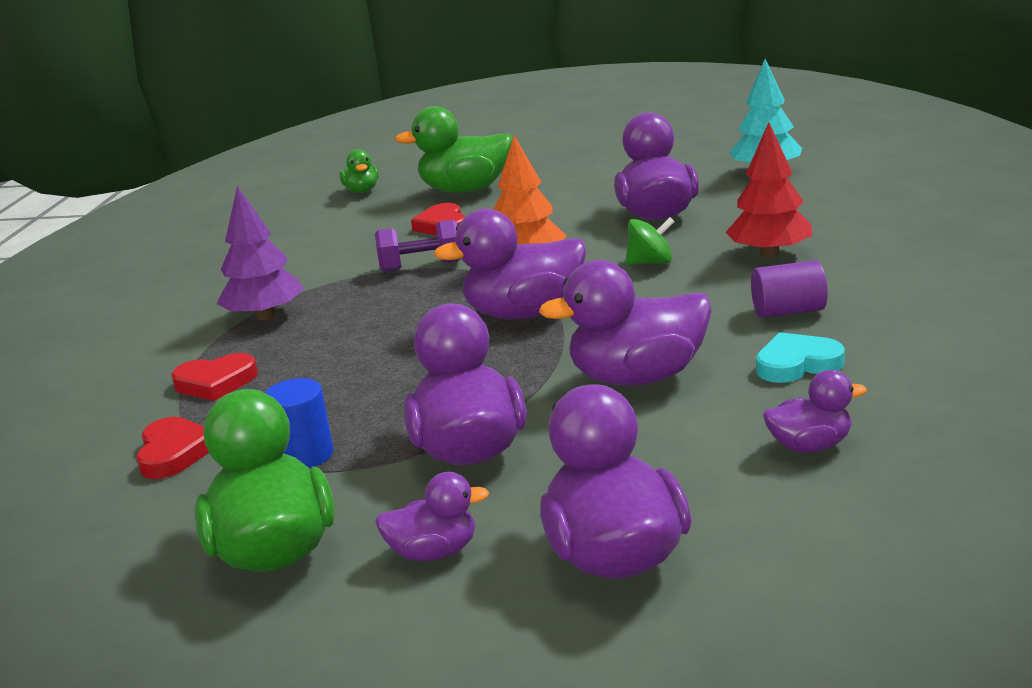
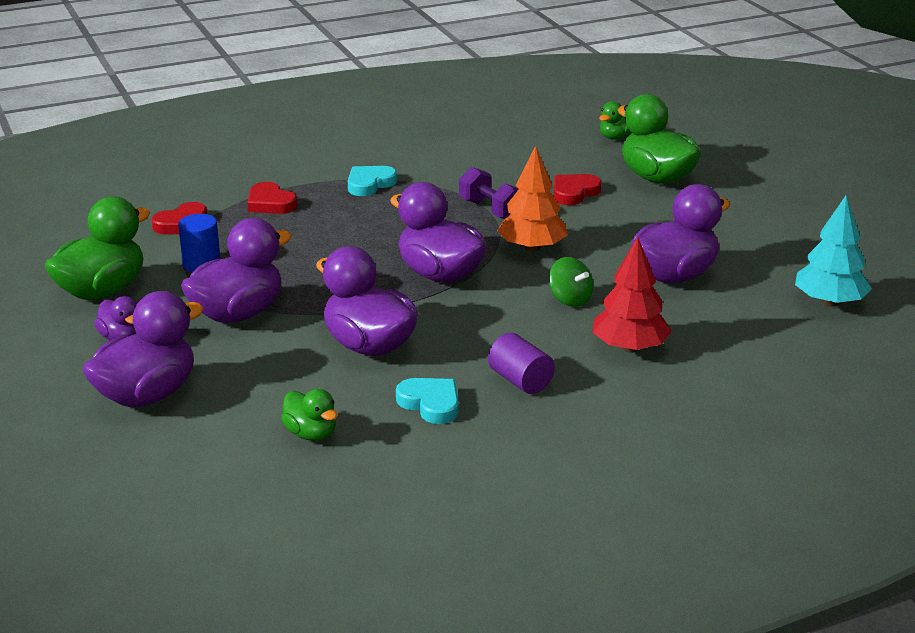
camera: 55 degrees right, 5 degrees up
purple tree [217,186,304,321] -> turquoise heart [348,166,397,196]
purple duck [763,370,867,453] -> green duck [281,389,337,441]

